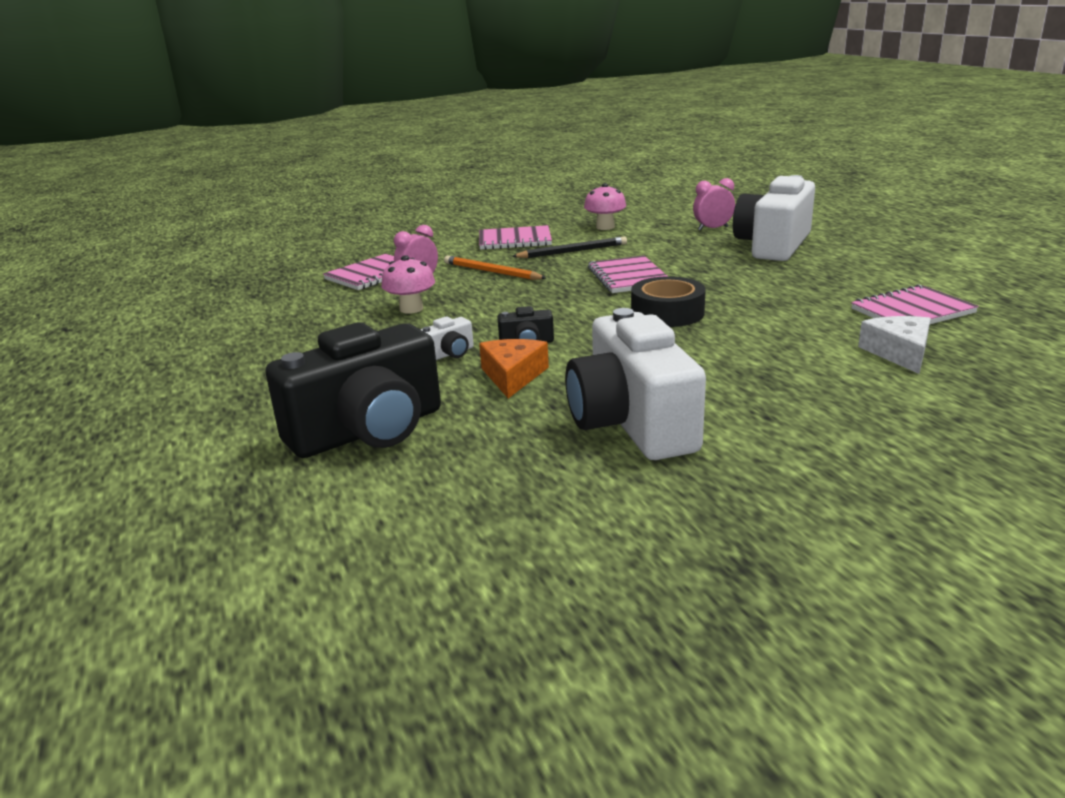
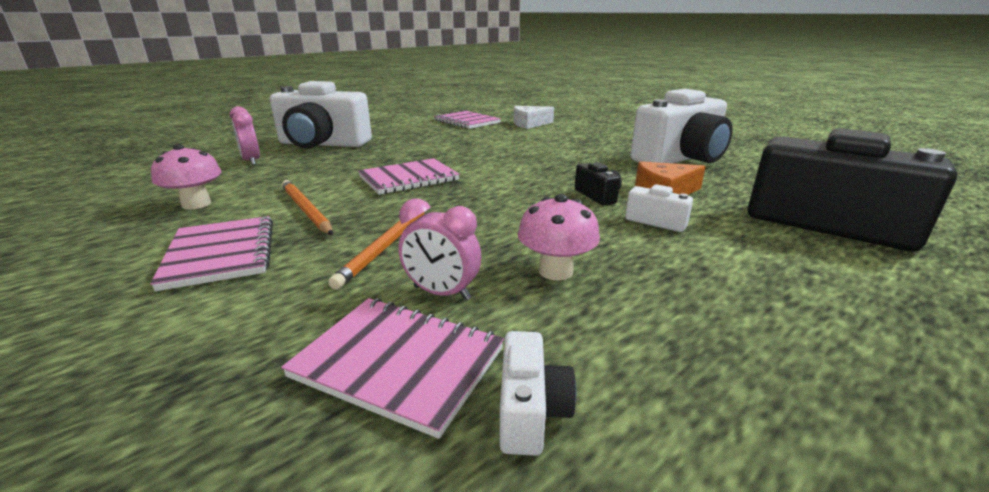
camera: 110 degrees left, 0 degrees up
black pencil [512,236,627,258] -> orange pencil [282,180,333,235]
black tape [631,276,706,327] -> none
none -> white camera [500,331,576,456]

